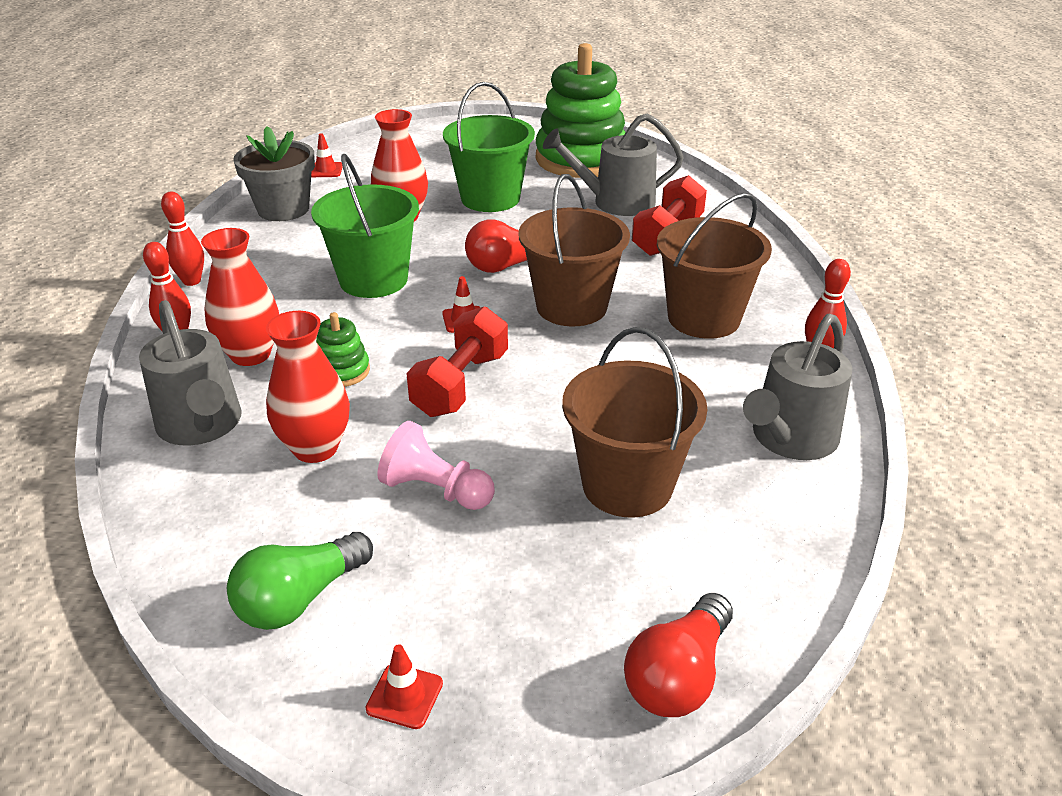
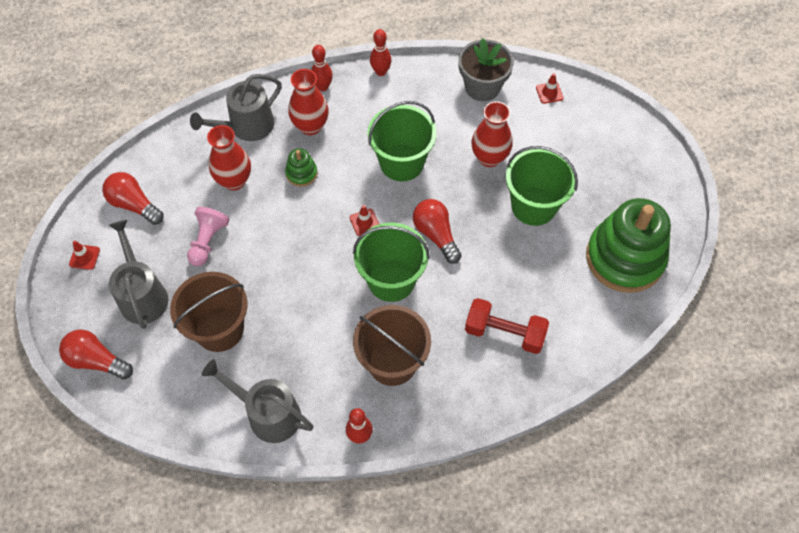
camera: 80 degrees right, 25 degrees up
green light bulb [227,532,373,630] -> red light bulb [102,172,164,225]
red dumbbell [406,306,508,417] -> none
brown bucket [518,174,630,326] -> green bucket [353,223,430,302]
grey watering can [543,113,684,216] -> grey watering can moved to [109,220,168,329]

